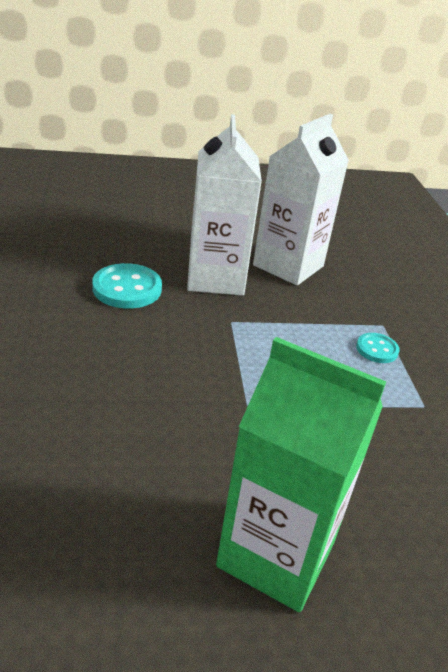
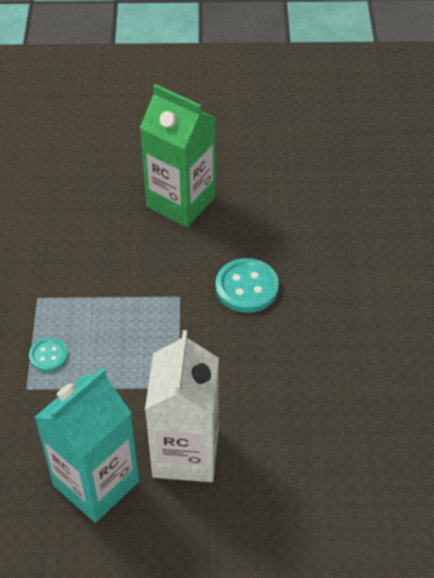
camera: 170 degrees left, 15 degrees up
turquoise button [92,263,162,309] -> turquoise button moved to [216,258,279,313]
white carton [253,114,349,285] -> turquoise carton [34,368,139,523]

